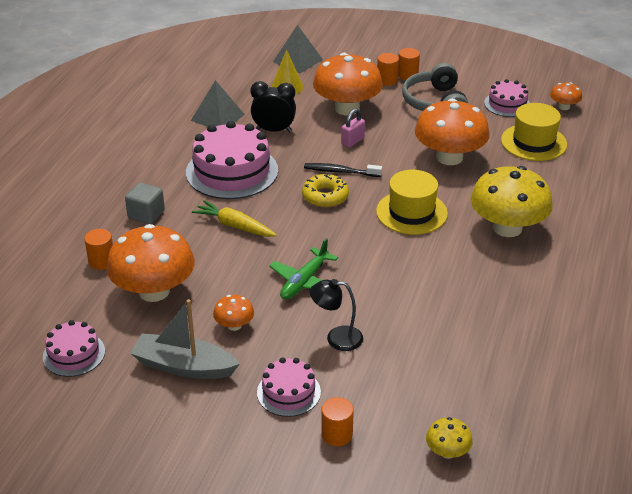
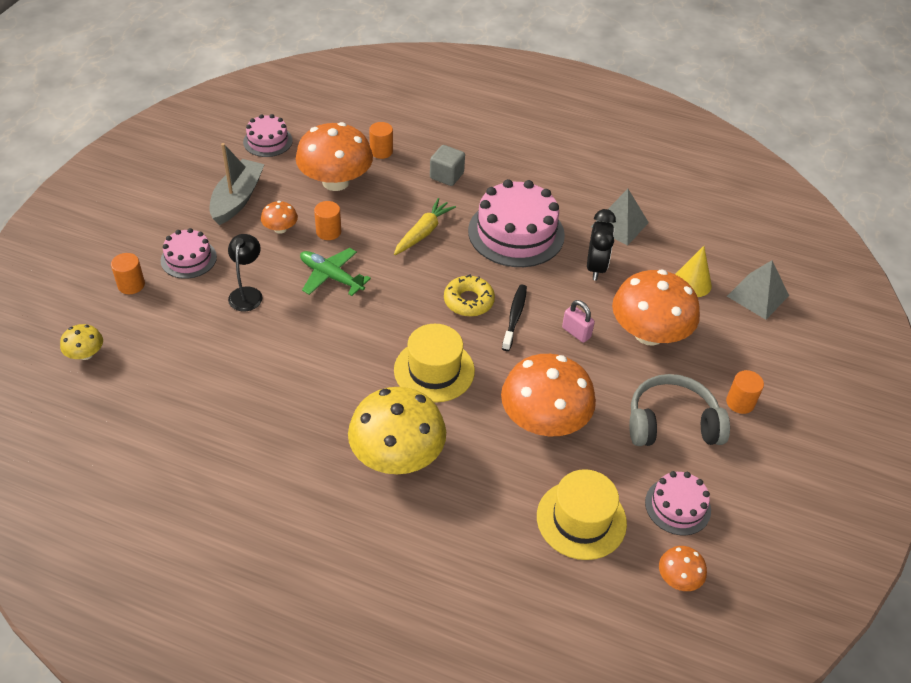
camera: 90 degrees right, 10 degrees up
orange cylinder [377,53,399,86] -> orange cylinder moved to [314,201,341,240]

